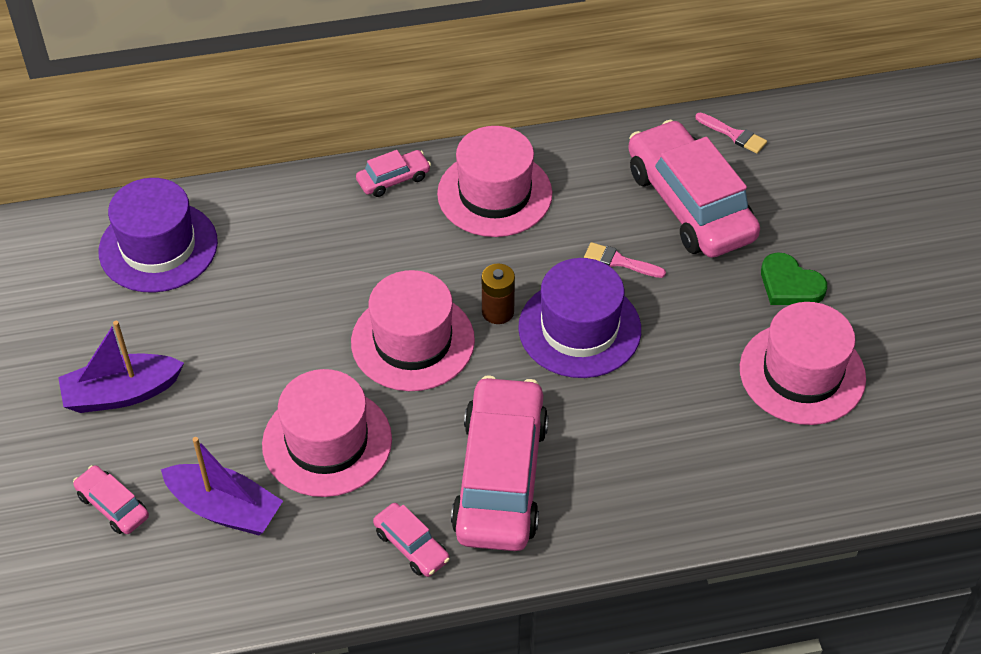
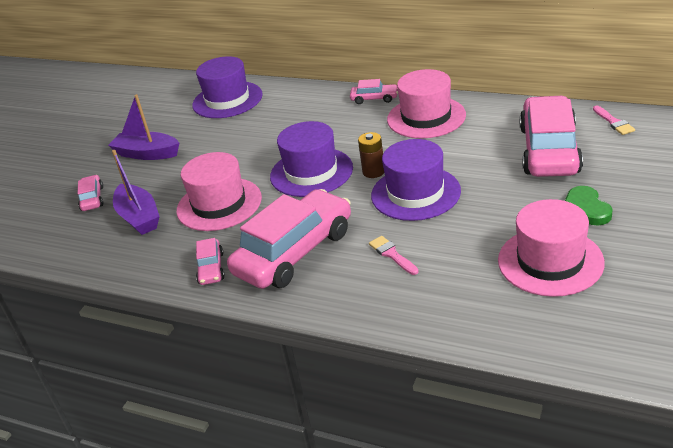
camera: 40 degrees right, 15 degrees down
pink hat [351,270,475,391] -> purple hat [270,121,353,197]
pink brush [584,242,666,278] -> pink brush moved to [369,236,419,275]

